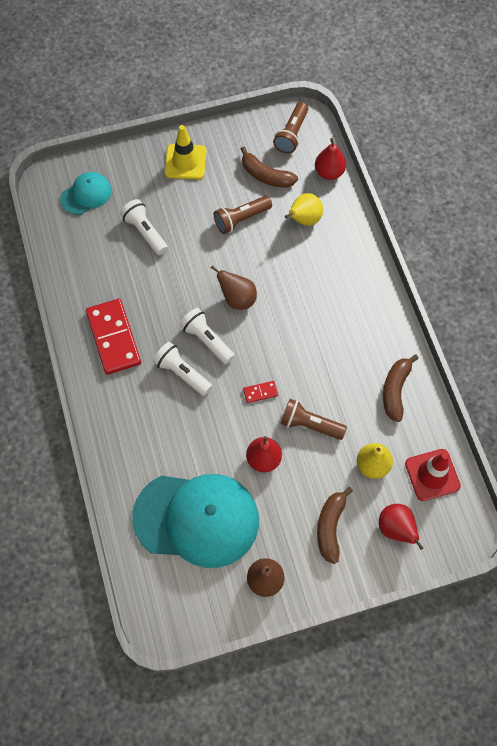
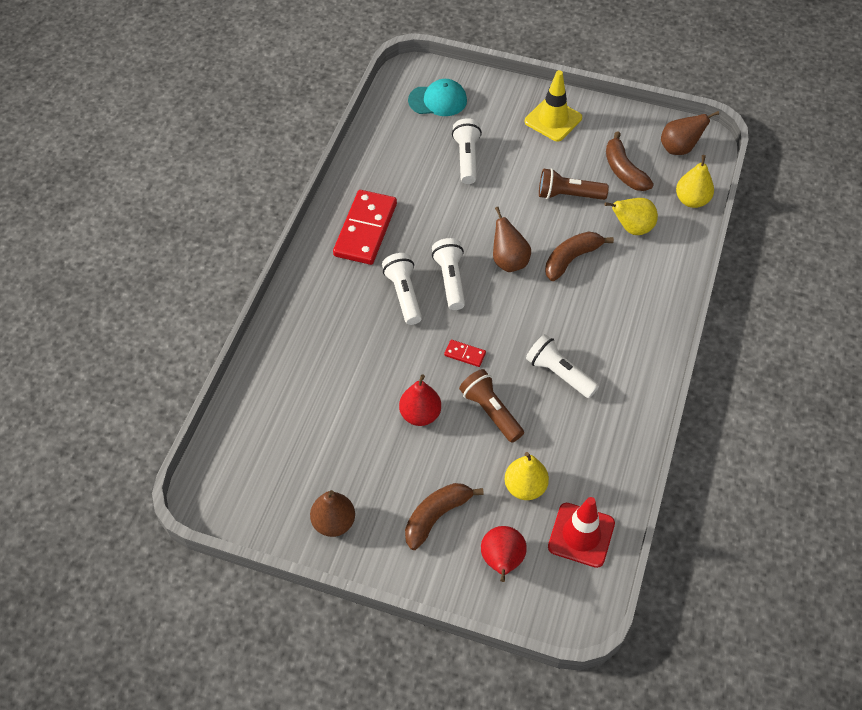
camera: 35 degrees right, 10 degrees down
turquoise cap [132,474,259,568] -> none
brown flashlight [273,102,308,154] -> brown pear [661,111,719,155]
red pear [315,138,346,180] -> yellow pear [676,155,714,208]
brown banana [383,354,419,422] -> brown banana moved to [545,232,614,281]
none -> white flashlight [526,334,599,398]

